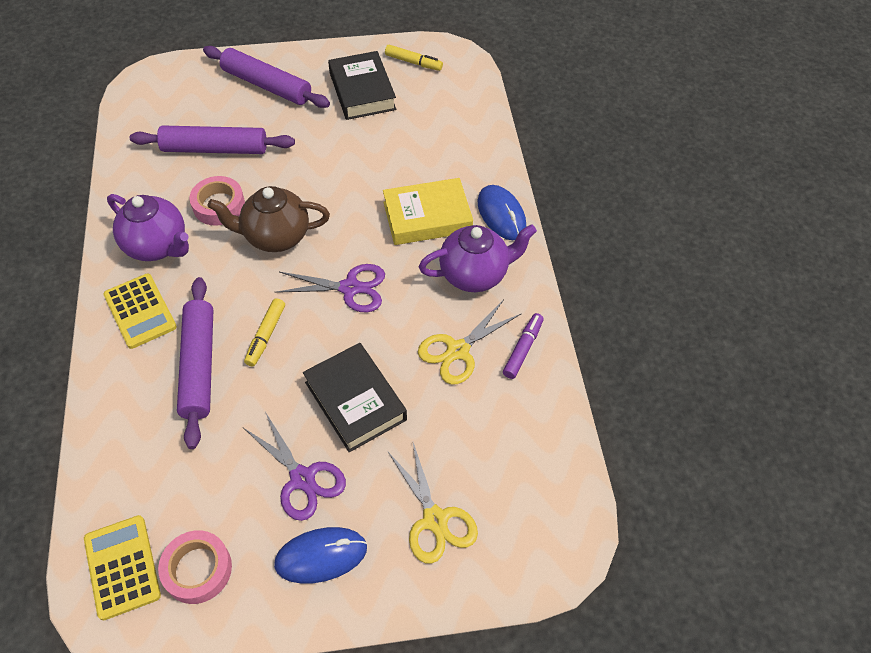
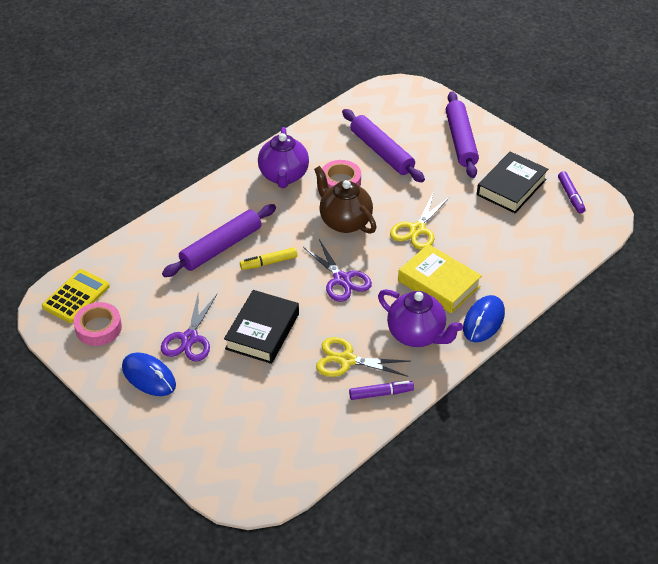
camera: 55 degrees right, 10 degrees down
yellow calculator [103,273,177,349] -> none
yellow marker [385,45,443,71] -> purple marker [558,171,585,214]
yellow scissors [388,443,478,564] -> yellow scissors moved to [390,194,450,250]

